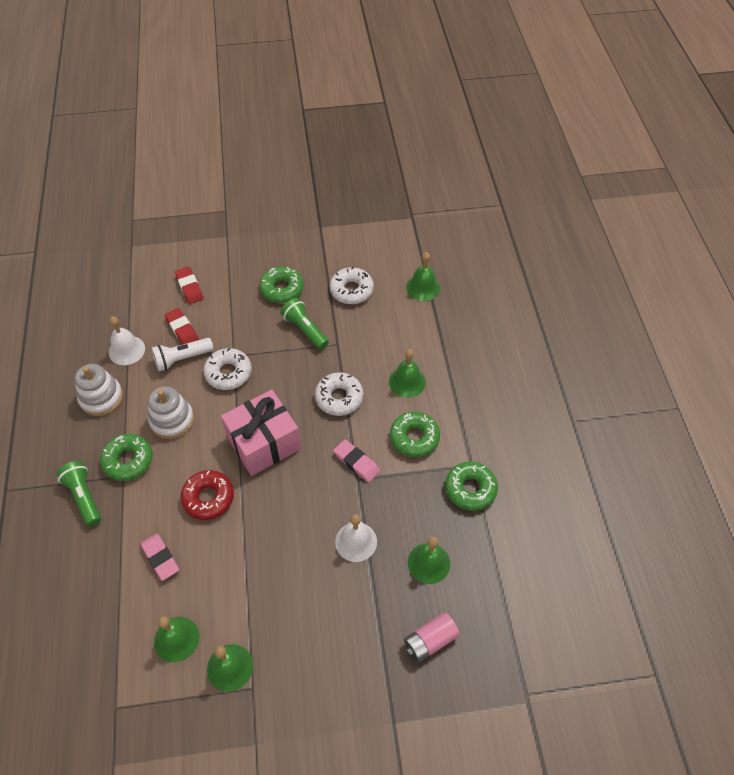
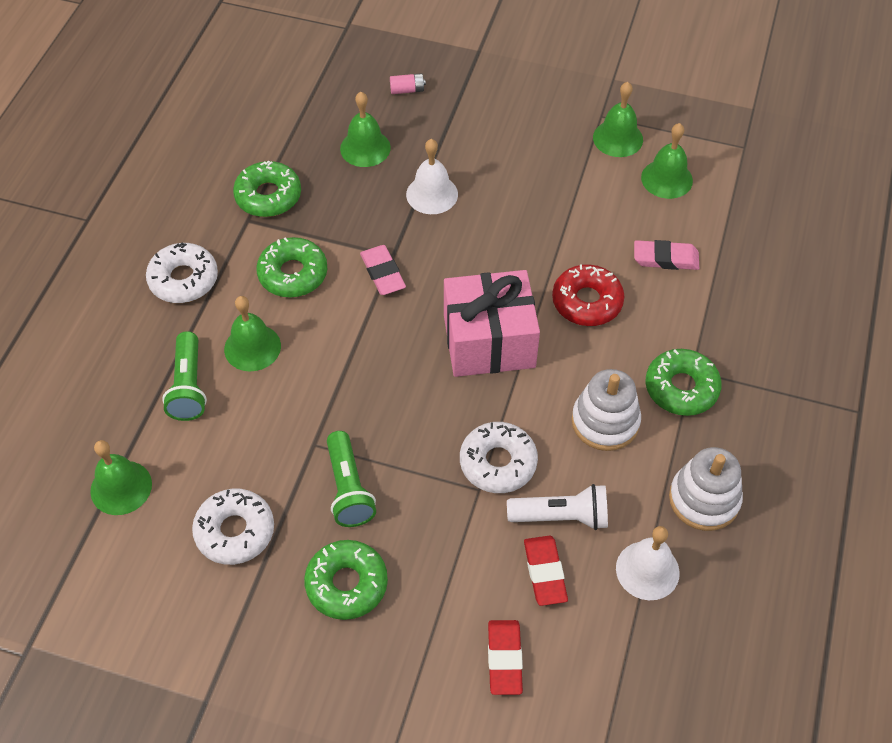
camera: 155 degrees left, 0 degrees up
green flashlight [56,461,101,526] -> green flashlight moved to [162,331,207,421]
pink eraser [140,533,179,581] -> pink eraser turned 75 degrees counterclockwise [634,240,699,270]
white donut [315,372,363,416] -> white donut moved to [146,242,218,303]
pink battery [404,612,460,663] -> pink battery [390,73,426,94], size x0.61

